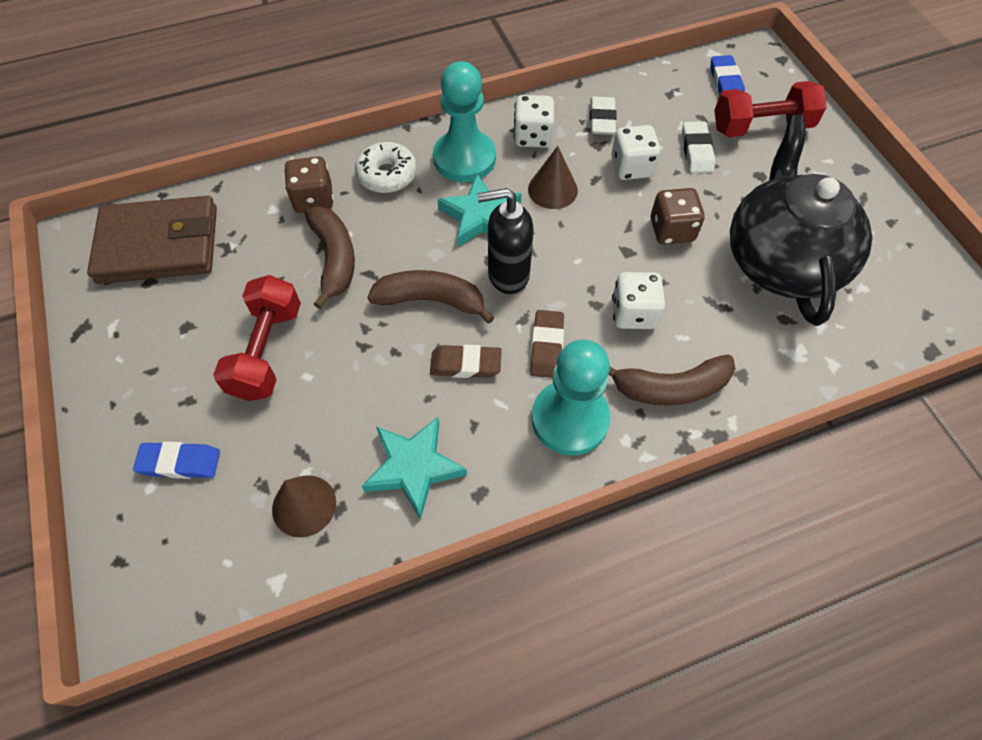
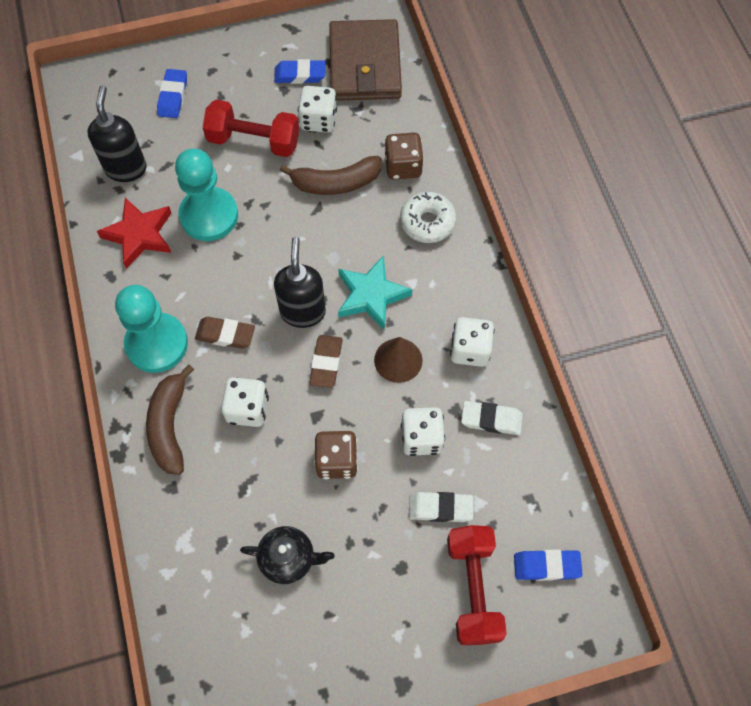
camera: 95 degrees right, 5 degrees up
brown cone [272,475,336,537] -> black soap dispenser [87,86,147,182]
turquoise star [362,417,467,519] -> red star [97,198,171,269]
brown banana [368,270,495,324] -> none
brown eraser [430,345,502,378] -> brown eraser moved to [309,335,343,388]
turquoise pawn [433,61,496,182] -> turquoise pawn moved to [175,149,238,241]
black teapot [730,115,872,326] -> black teapot [240,526,334,584], size x0.45
none -> blue eraser [274,59,325,84]
none -> white dice [298,86,337,133]

